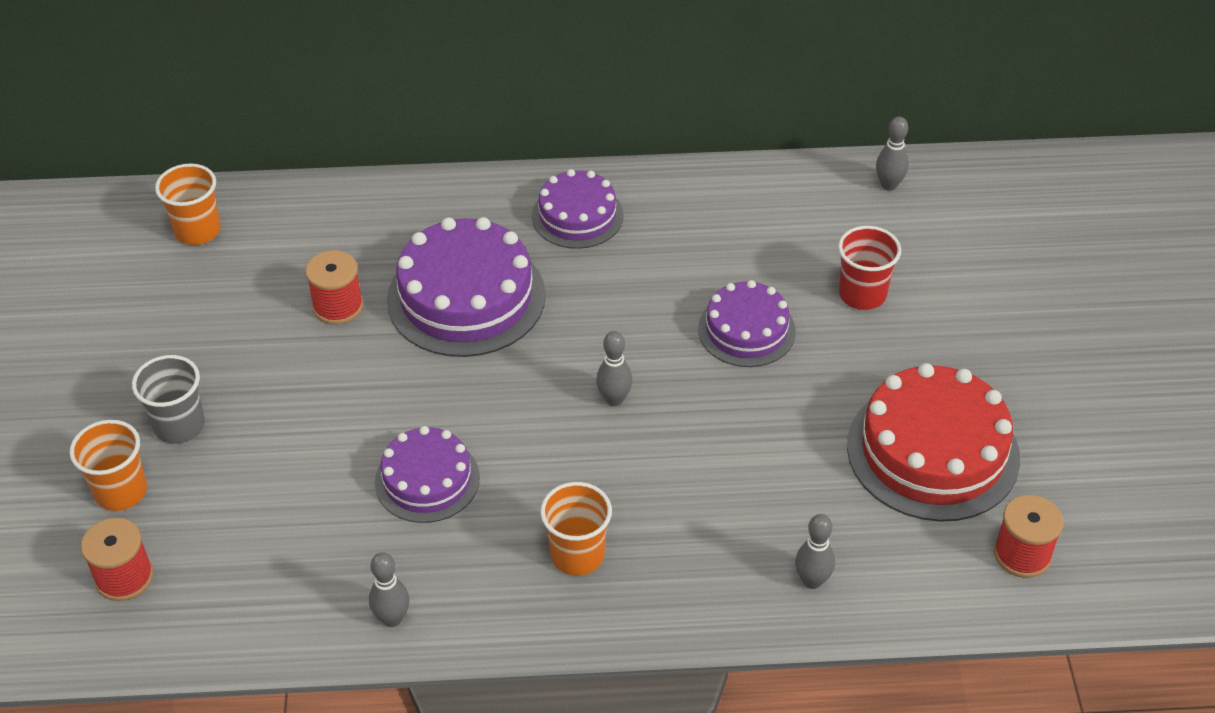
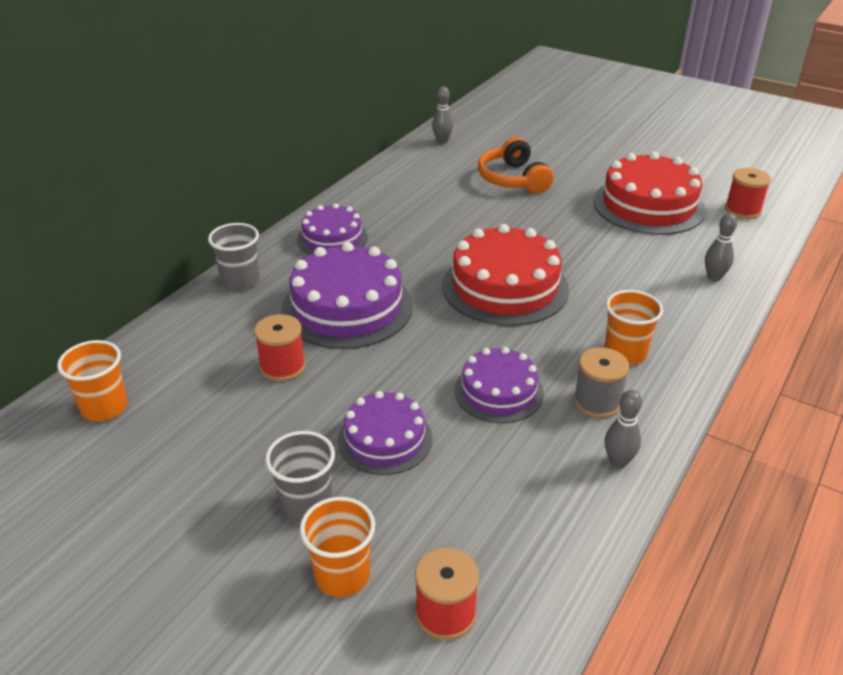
camera: 55 degrees left, 10 degrees down
grey bowling pin [596,331,633,406] -> red cake [442,224,569,326]
purple cake [698,280,796,367] -> purple cake moved to [338,391,433,475]
red cup [838,226,901,310] -> orange headphones [478,137,553,193]
none -> grey cup [208,223,259,290]
none -> grey spool [574,347,629,418]

